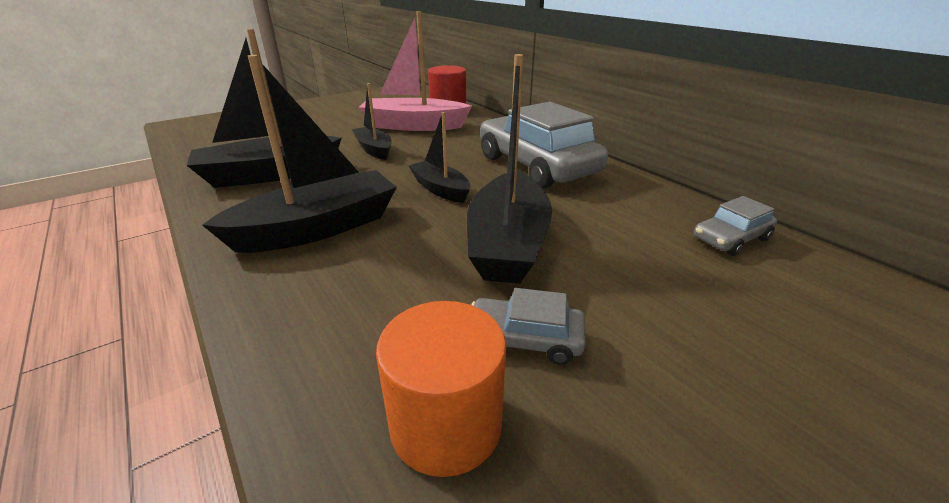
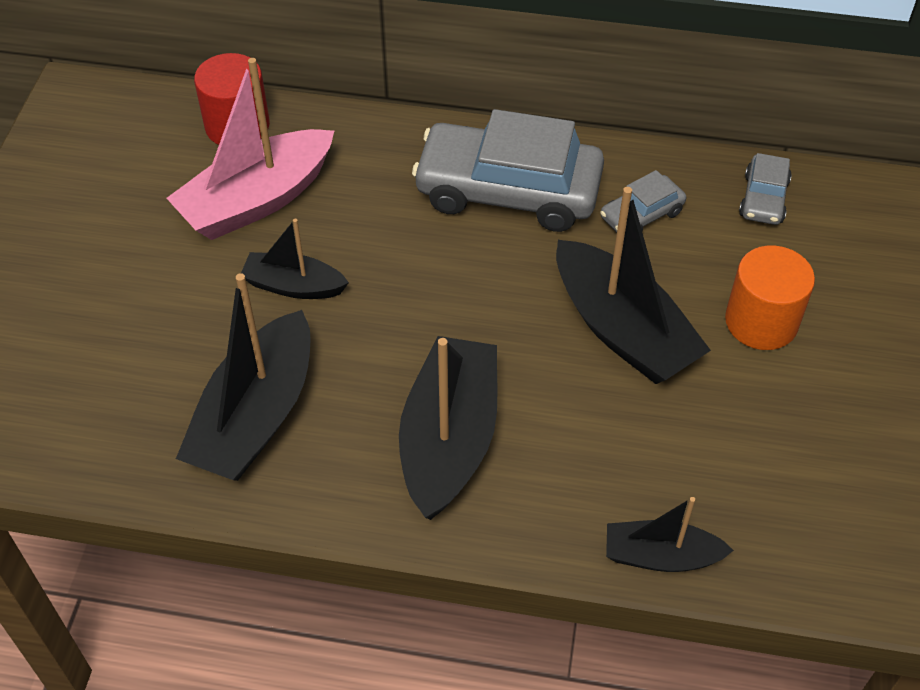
camera: 45 degrees left, 20 degrees up
orange cylinder [376,301,506,477] -> orange cylinder moved to [725,246,815,350]
black boat [409,112,470,203] -> black boat moved to [606,497,734,572]
grey car [471,288,586,365] -> grey car moved to [600,170,686,232]

